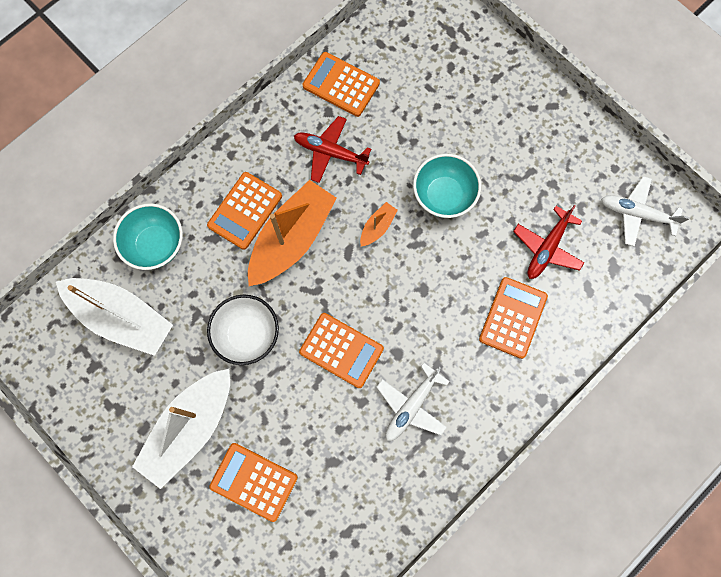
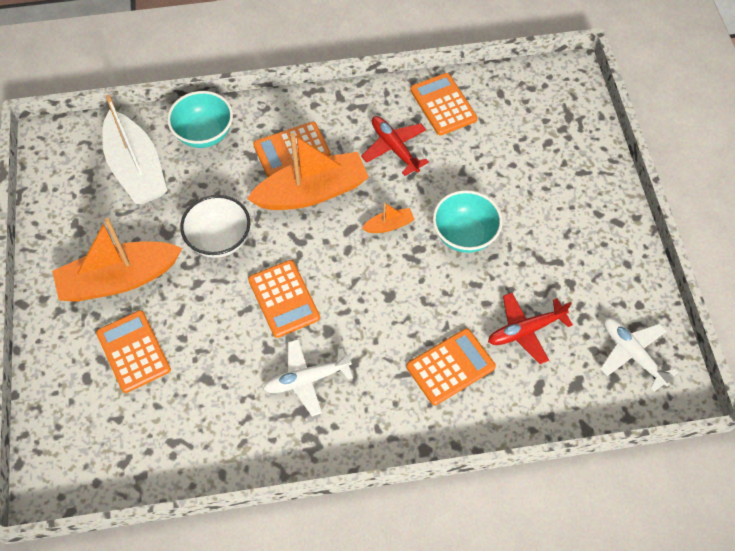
camera: 35 degrees right, 15 degrees down
white boat [132,369,230,489] -> orange boat [52,218,182,302]

